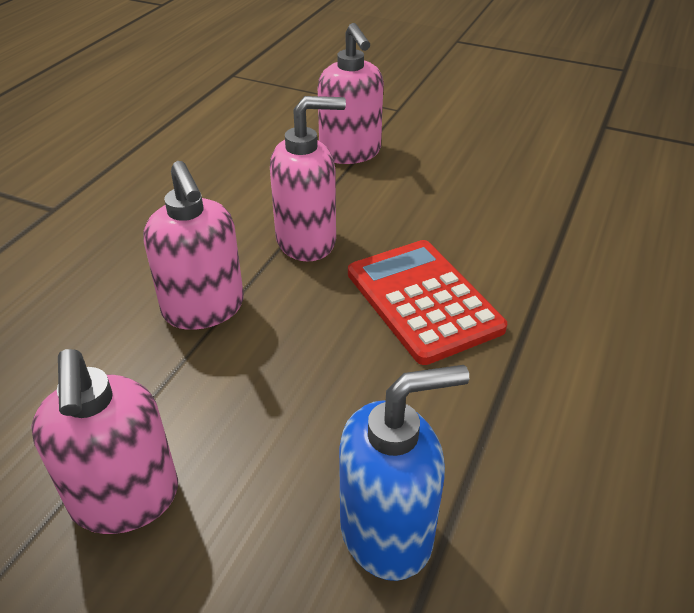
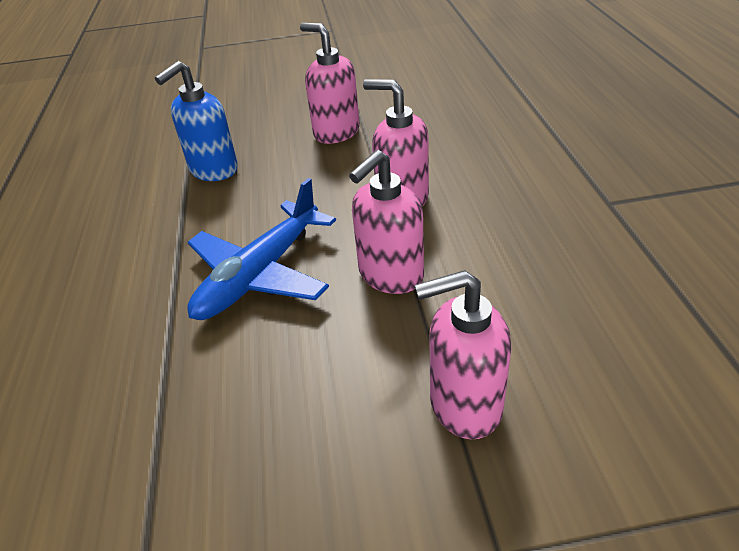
camera: 150 degrees right, 0 degrees up
pink soap dispenser [318,23,383,164] -> pink soap dispenser turned 45 degrees counterclockwise [415,270,512,439]
red calculator [348,240,507,365] -> blue plane [187,178,336,320]

